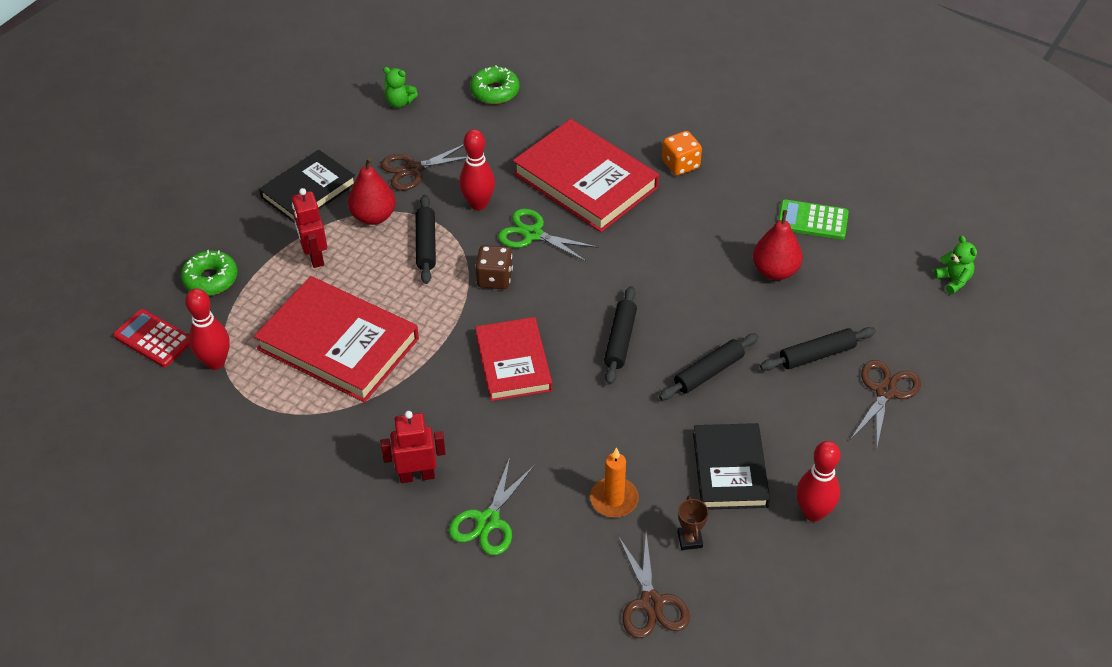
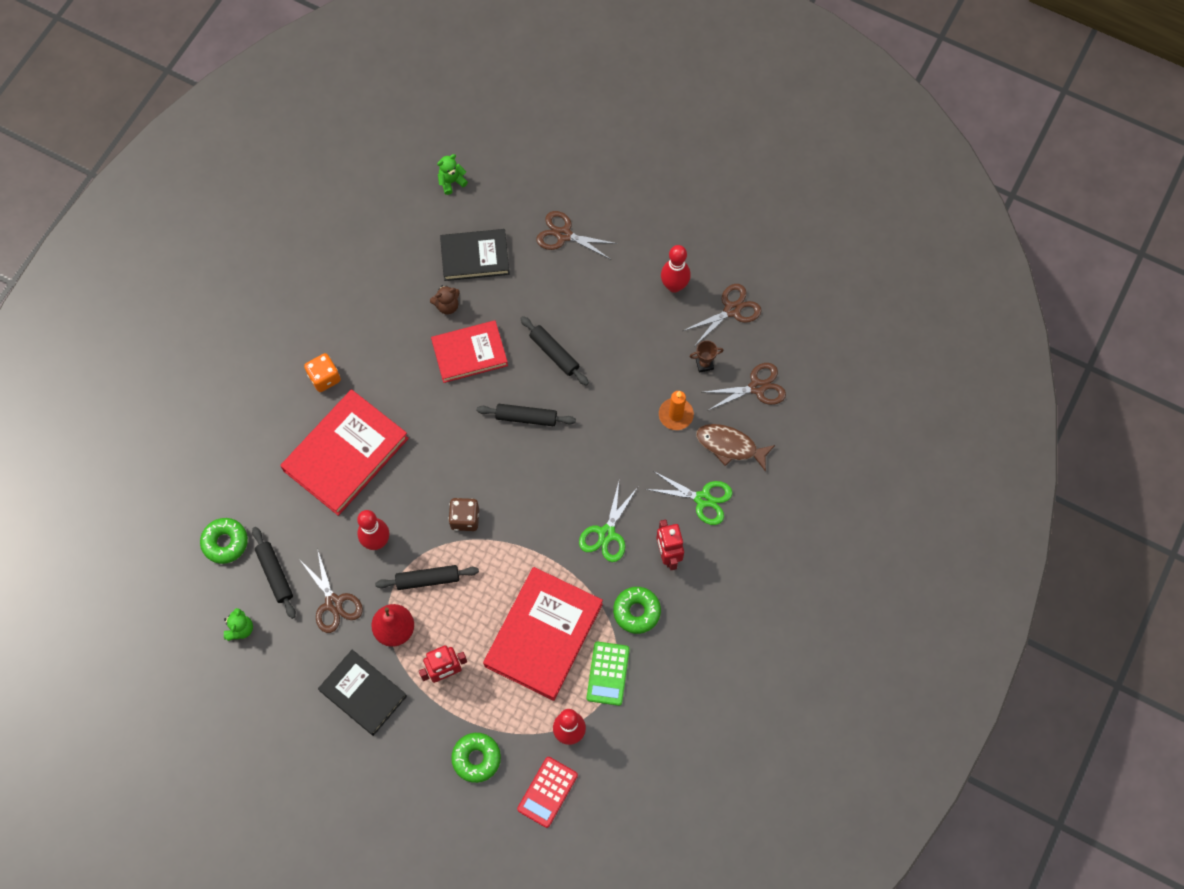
camera: 95 degrees left, 20 degrees up
red book [475,317,552,401] -> red book moved to [431,320,508,383]
green scissors [498,208,599,263] -> green scissors moved to [579,482,638,562]
black book [693,423,770,510] -> black book moved to [440,229,510,281]
red pear [753,210,803,280] -> brown teddy bear [430,285,460,315]
black rolling pin [760,327,876,371] -> black rolling pin moved to [252,527,296,619]
green calculator [778,199,849,239] -> green calculator moved to [587,642,630,706]
none -> green donut [613,587,661,634]
none -> brown scissors [683,284,761,345]
none -> brown fish [696,424,775,472]

